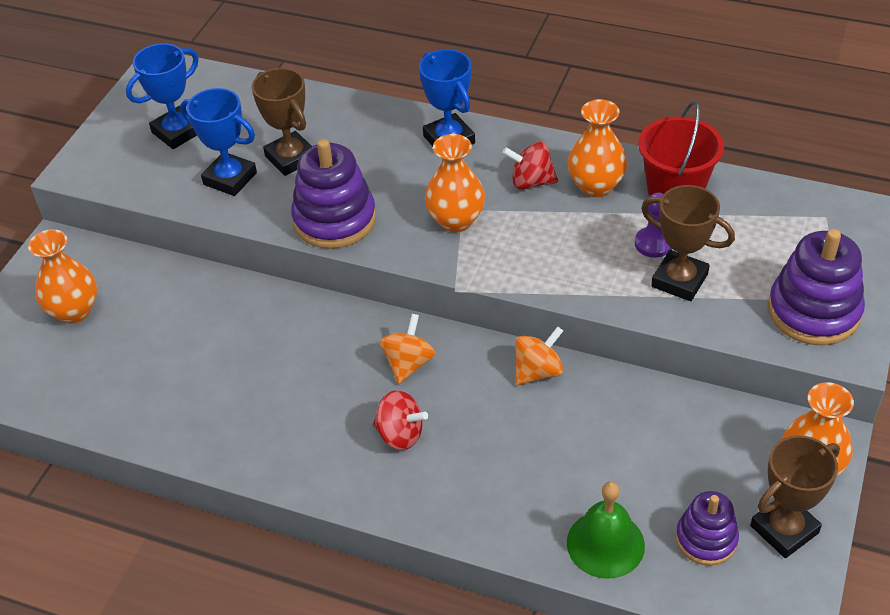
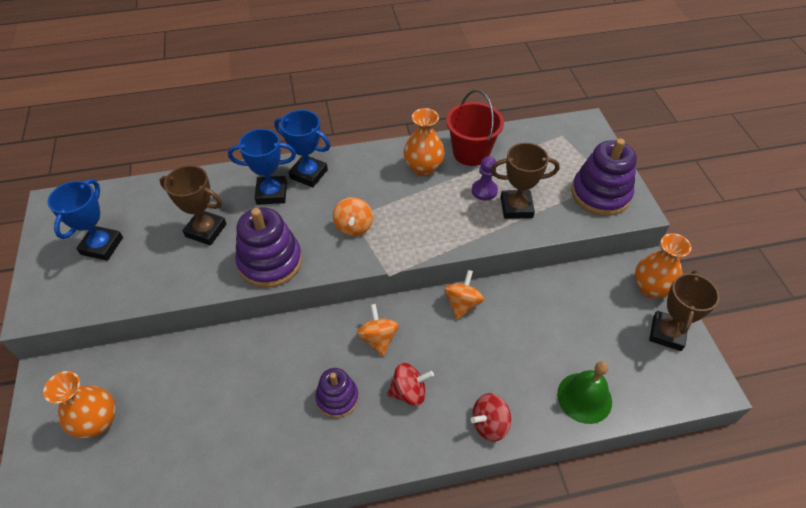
camera: 35 degrees left, 5 degrees up
blue trophy [180,88,257,196] -> blue trophy moved to [228,129,296,205]
orange vase [425,134,485,232] -> orange spinning top [333,197,373,236]
red spinning top [503,142,558,190] -> red spinning top moved to [471,393,511,441]
purple stacking toy [676,491,739,566] -> purple stacking toy moved to [315,368,359,418]

